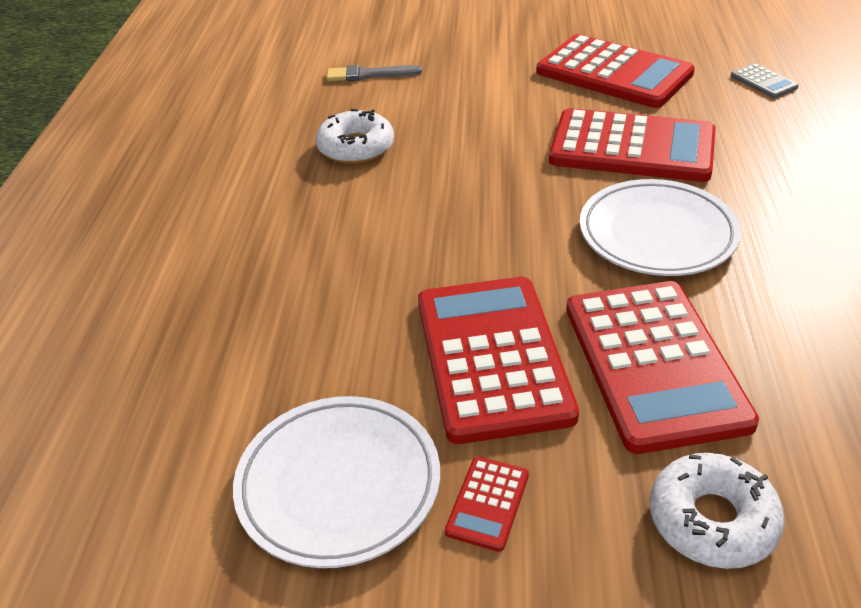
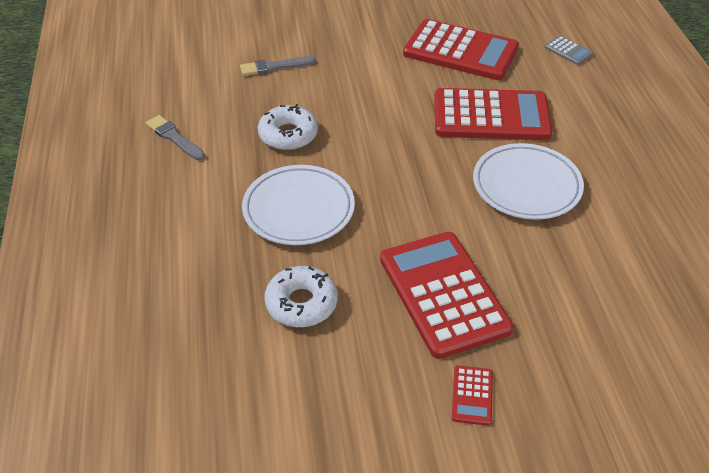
camera: 15 degrees left, 5 degrees up
white plate [233,396,440,568] -> white plate moved to [242,165,355,245]
red calculator [566,281,759,454] -> none
white donut [650,453,785,569] -> white donut moved to [264,266,338,327]
none -> grey brush [146,115,205,161]

